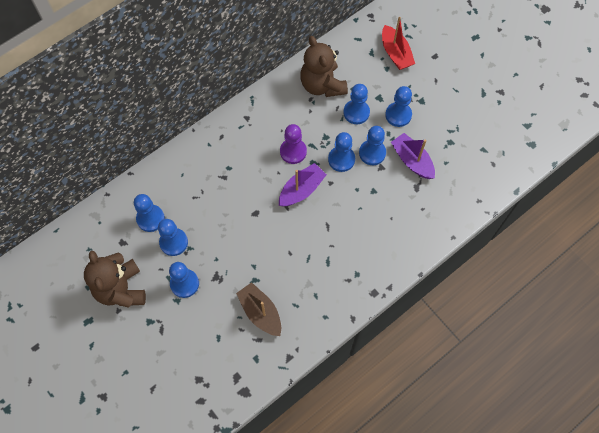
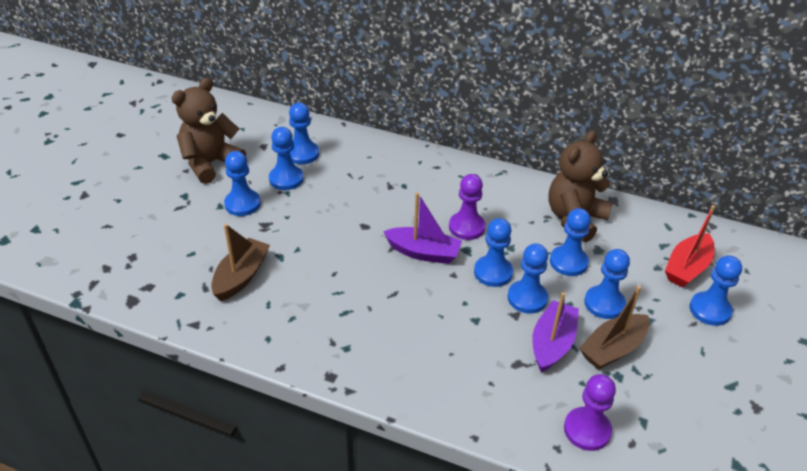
camera: 60 degrees right, 25 degrees down
none -> purple pawn [564,374,616,451]
none -> brown boat [579,286,649,370]
none -> blue pawn [690,255,742,326]

